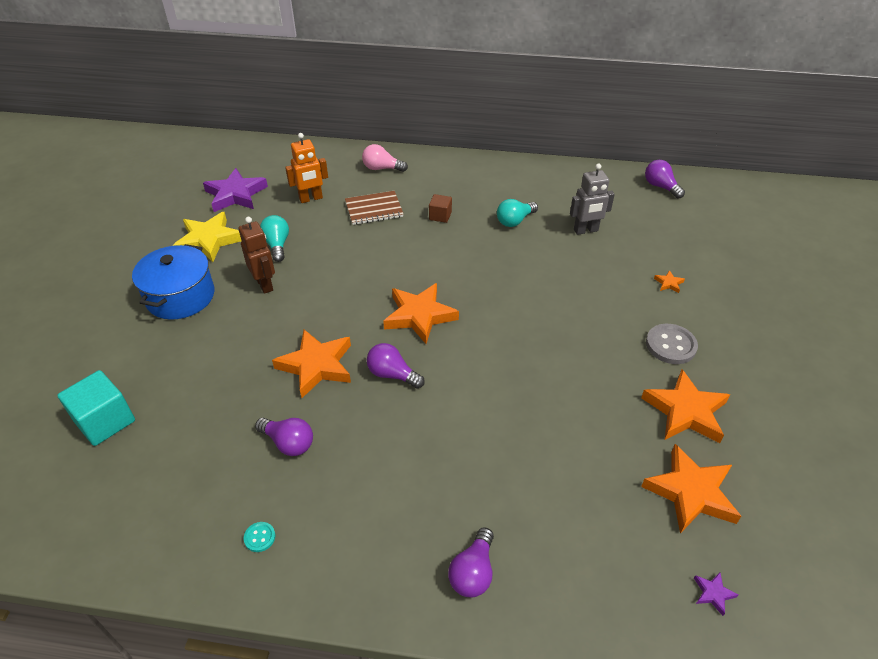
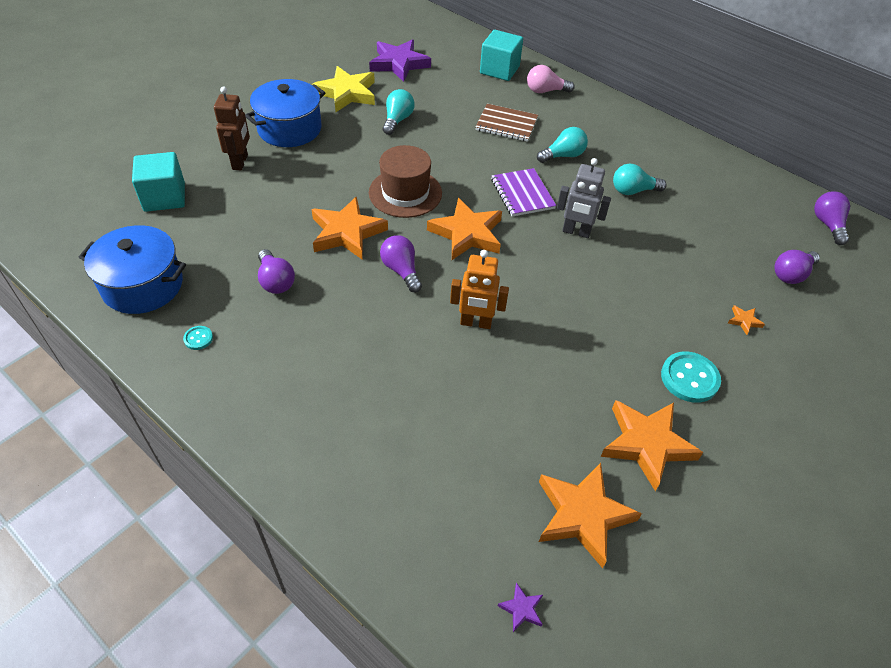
camera: 30 degrees right, 5 degrees up
brown robot [238,217,275,294] -> brown robot moved to [214,87,250,170]
orange robot [285,133,328,203] -> orange robot moved to [450,250,509,329]
pink light bulb [362,144,408,172] -> pink light bulb turned 45 degrees counterclockwise [527,65,575,93]
brown cube [429,194,452,223] -> turquoise light bulb [537,127,588,163]
purple light bulb [448,527,494,597] -> purple light bulb moved to [774,250,820,284]
grey robot [570,163,615,235] -> grey robot moved to [557,158,611,238]
grey button [646,324,698,364] -> turquoise button [661,352,721,403]
none -> blue pot [79,225,186,314]
none -> brown hat [369,145,442,218]
none -> turquoise cube [480,30,523,81]
none -> purple notebook [491,168,556,217]

